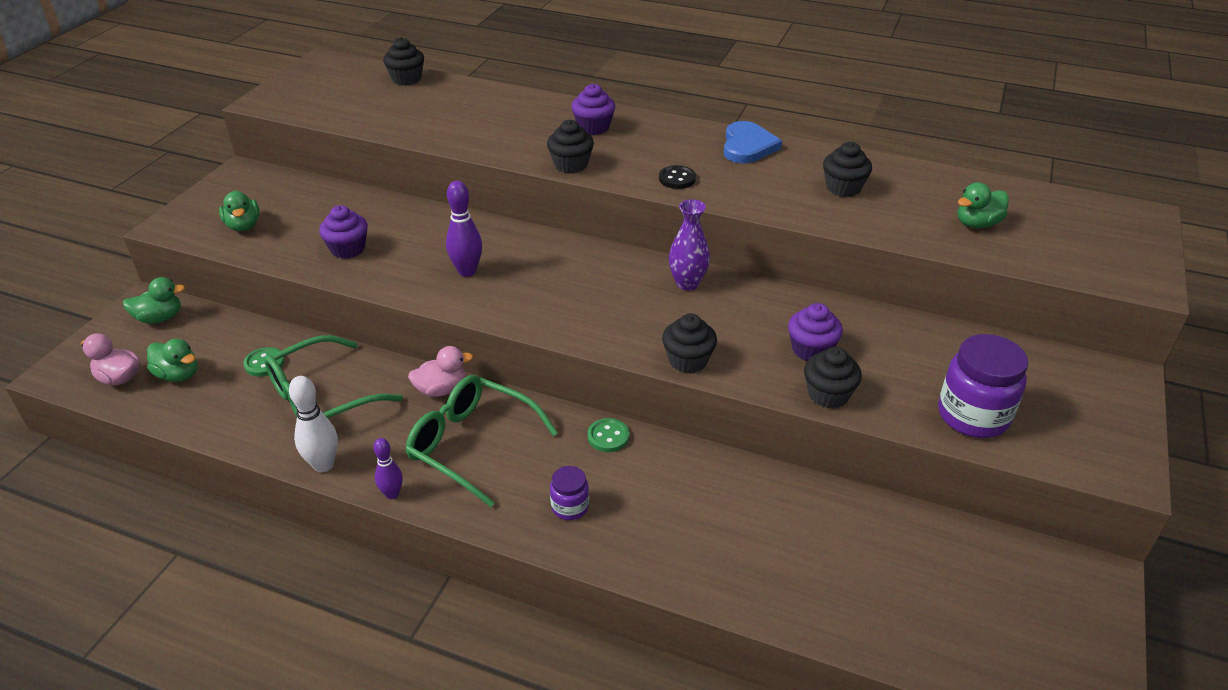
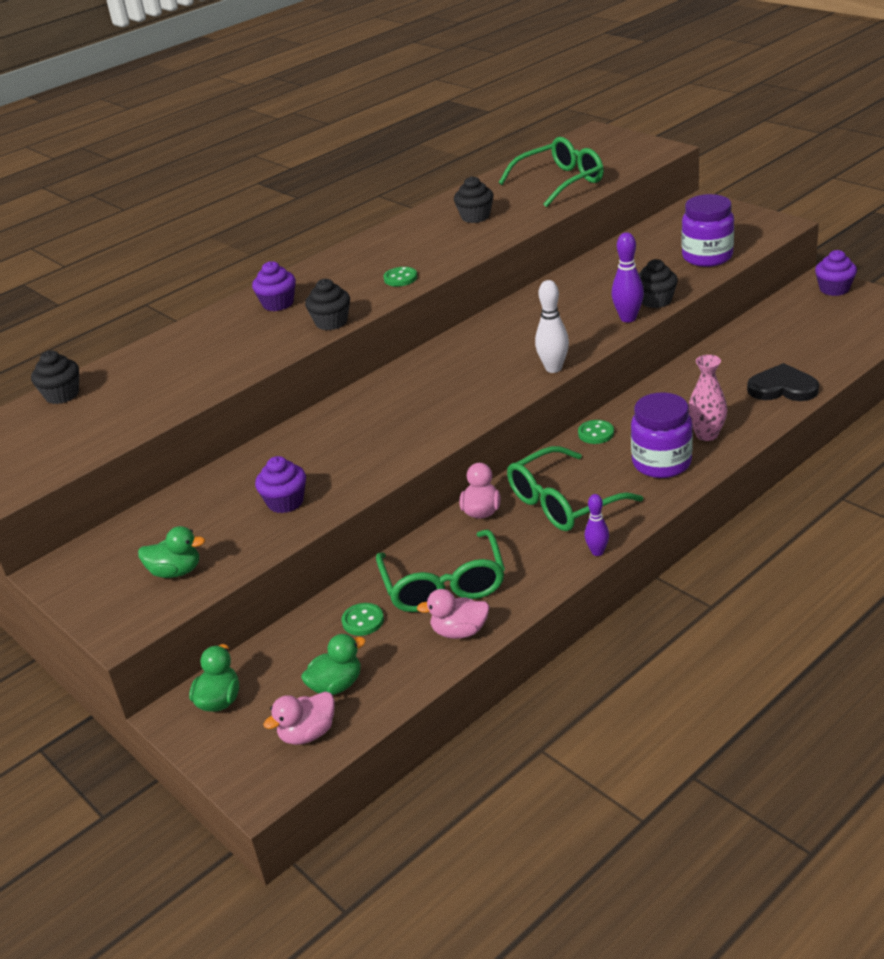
camera: 60 degrees left, 5 degrees down
white bowling pin [289,376,338,472] -> white bowling pin moved to [535,280,569,373]
purple bowling pin [446,181,482,277] -> purple bowling pin moved to [611,232,644,322]
purple jar [550,466,589,520] -> purple jar [631,392,693,478], size x1.88
black button [659,165,696,189] -> green button [383,267,417,287]
black cupcake [662,314,717,374] -> none
purple vase [669,199,710,291] -> none
blue heart [724,121,782,163] -> none
purple cupcake [788,303,843,361] -> purple cupcake moved to [815,250,857,296]
green duck [958,182,1009,228] -> green glasses [499,137,604,207]
none -> pink duck [417,589,490,639]
none -> pink vase [688,355,727,441]
none -> black heart [747,363,819,401]

